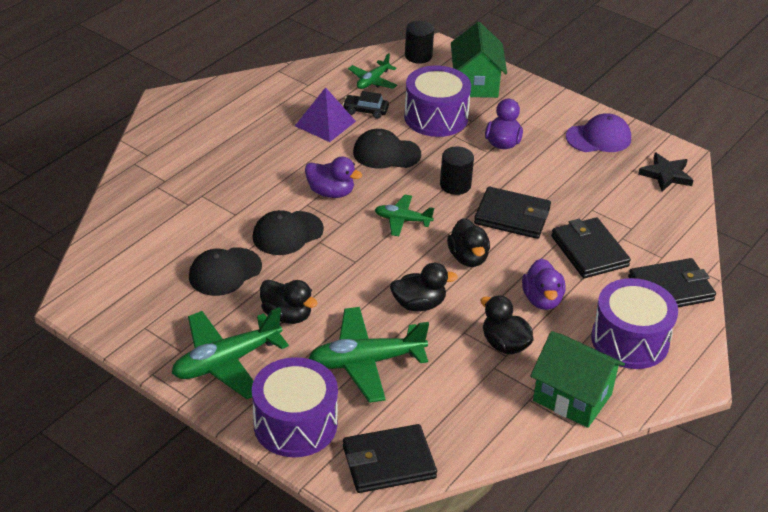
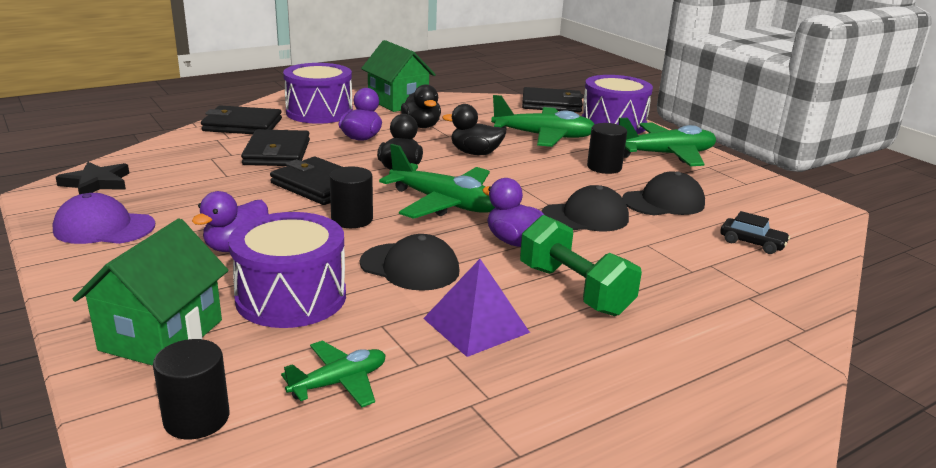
camera: 160 degrees left, 15 degrees down
black duck [260,280,318,324] -> black cylinder [587,123,627,174]
black car [343,91,389,119] -> black car moved to [720,211,790,254]
green plane [375,195,434,236] -> green plane [379,144,495,219], size x1.78
none -> green dumbbell [520,215,642,316]

